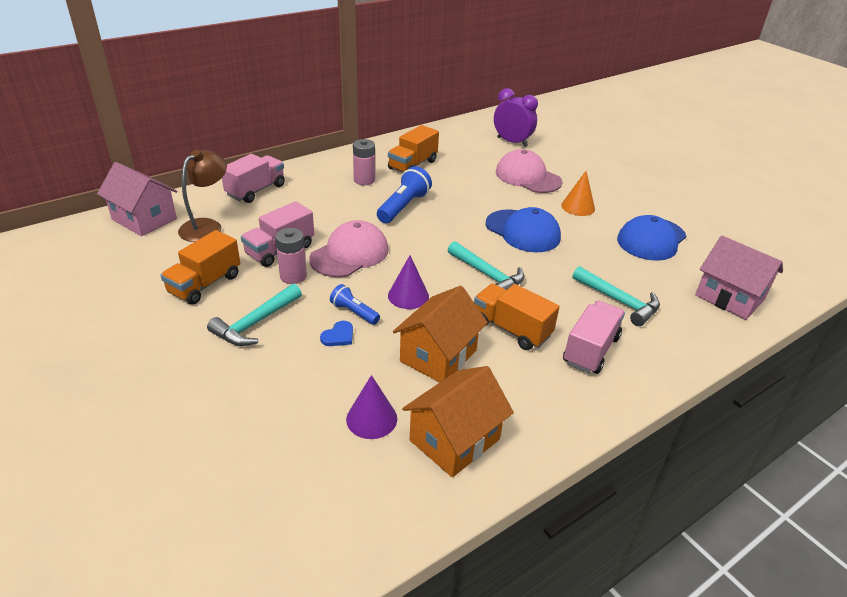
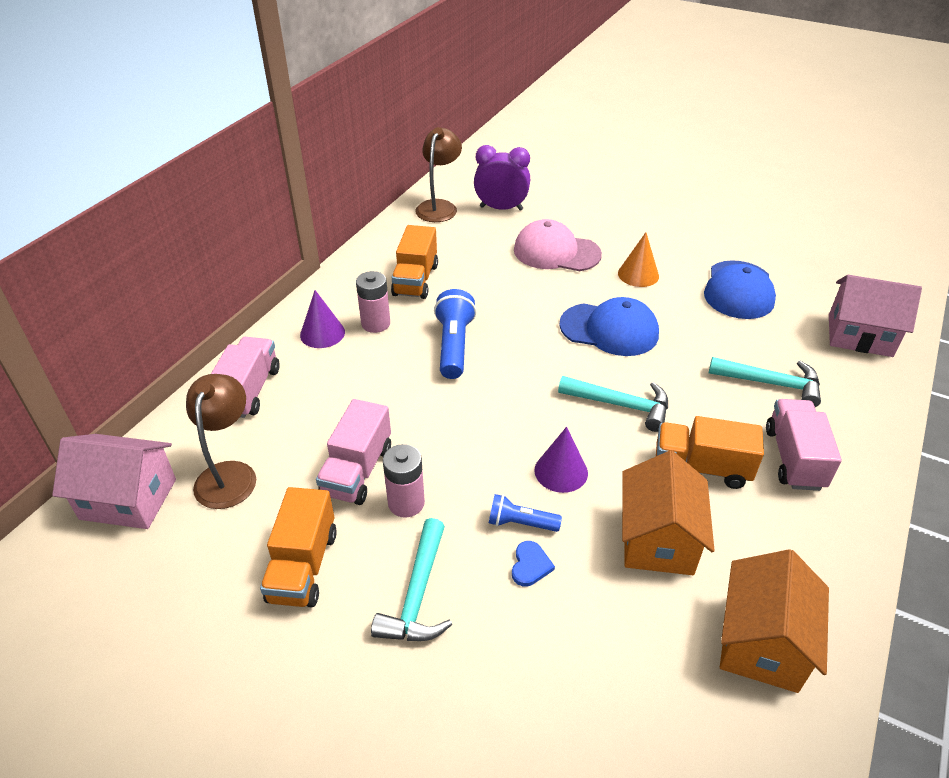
camera: 25 degrees left, 5 degrees up
pink cap [309,220,389,277] -> none
purple cone [346,375,397,439] -> purple cone moved to [300,290,345,348]
none -> brown lamp [415,127,462,222]

